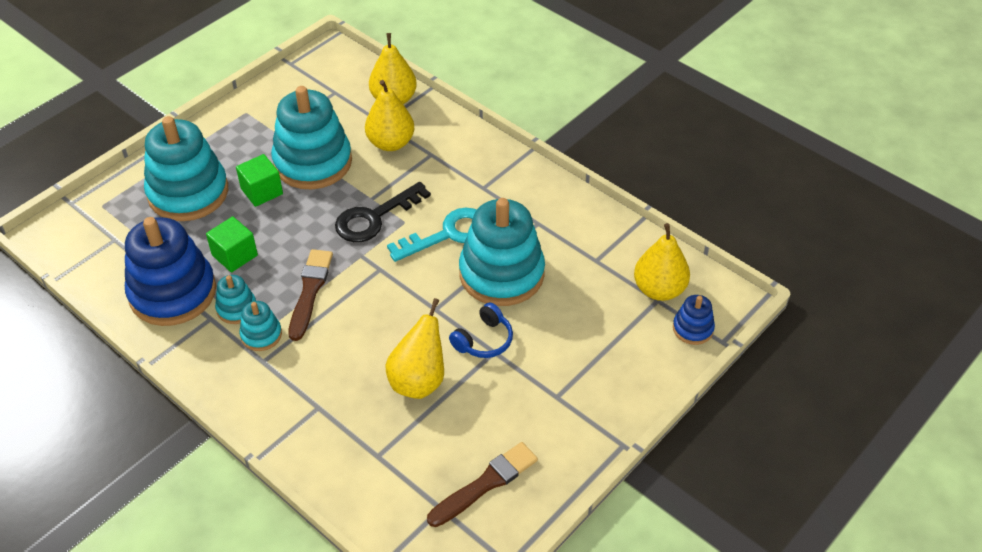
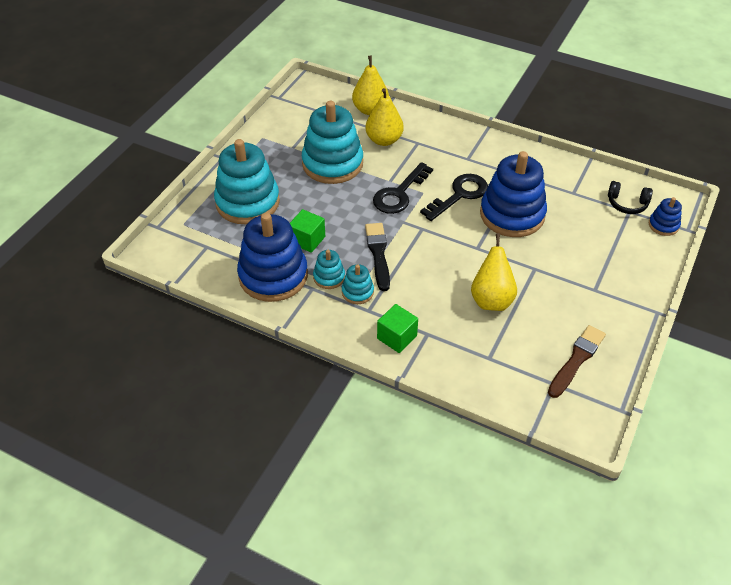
camera: 15 degrees left, 0 degrees up
green cube [236,154,283,207] -> green cube moved to [377,304,418,353]
brown brush [288,249,333,341] -> black brush [365,223,390,291]
turquoise key [387,208,476,262] -> black key [420,174,488,221]
blue headphones [449,302,513,358] -> none
turquoise stacking toy [459,198,545,306] -> blue stacking toy [480,151,547,237]
yellow pear [634,223,690,301] -> black headphones [608,181,653,214]

